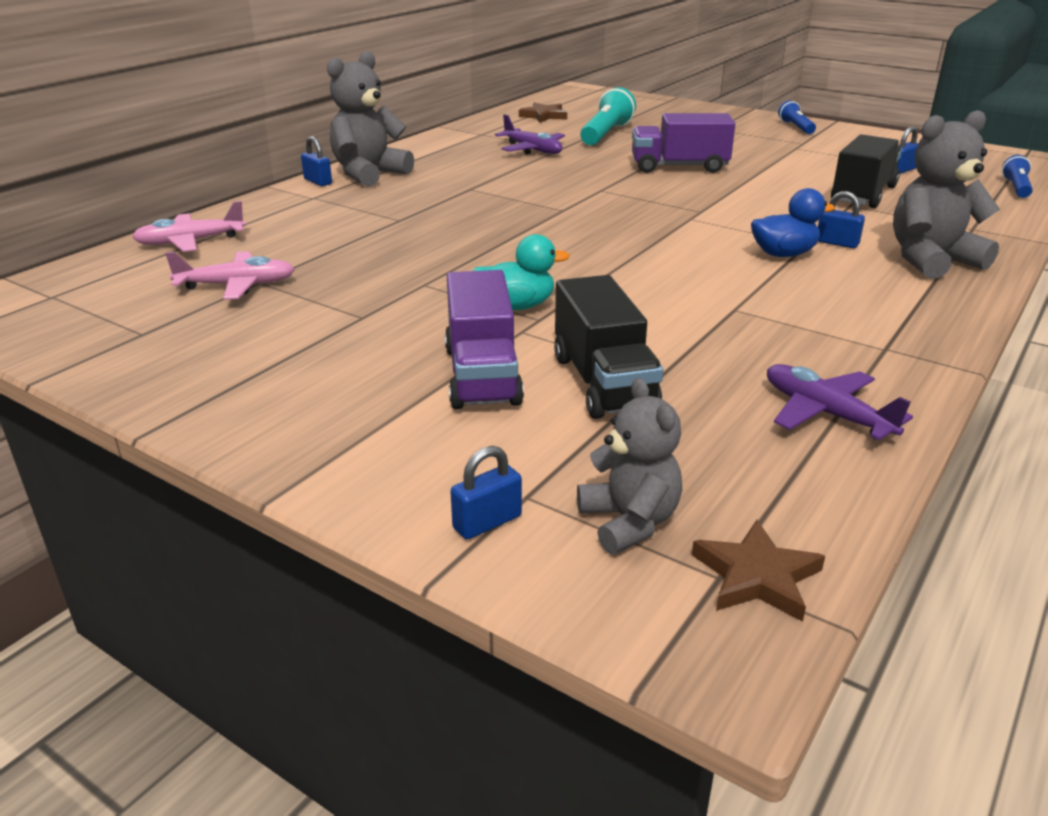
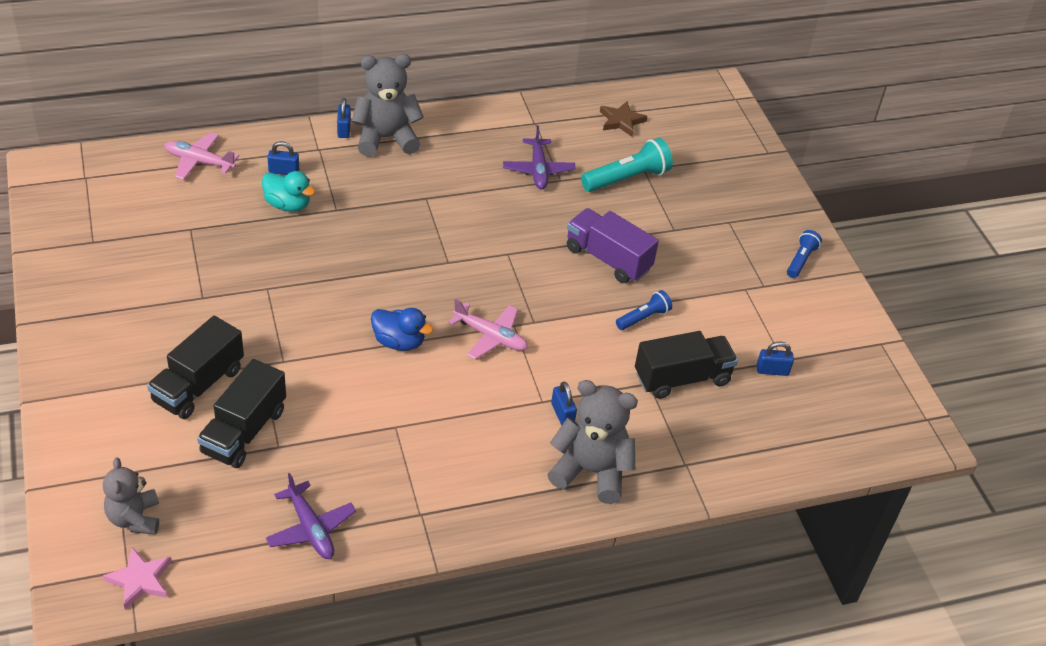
camera: 35 degrees right, 15 degrees up
pink plane [165,251,295,300] -> pink plane moved to [448,299,528,360]
purple truck [445,270,524,409] -> black truck [147,316,244,419]
blue padlock [450,446,522,539] -> blue padlock moved to [267,141,299,175]
turquoise duck [473,234,570,310] -> turquoise duck moved to [262,171,316,212]
grey teddy bear [577,378,682,554] -> grey teddy bear turned 150 degrees clockwise [103,458,159,535]
brown star [692,520,825,622] -> pink star [103,547,172,610]
blue duck [751,188,835,257] -> blue duck moved to [371,308,433,351]
purple plane [767,364,913,440] -> purple plane turned 150 degrees clockwise [266,473,356,559]
blue flashlight [1002,155,1033,198] -> blue flashlight moved to [616,290,672,330]

